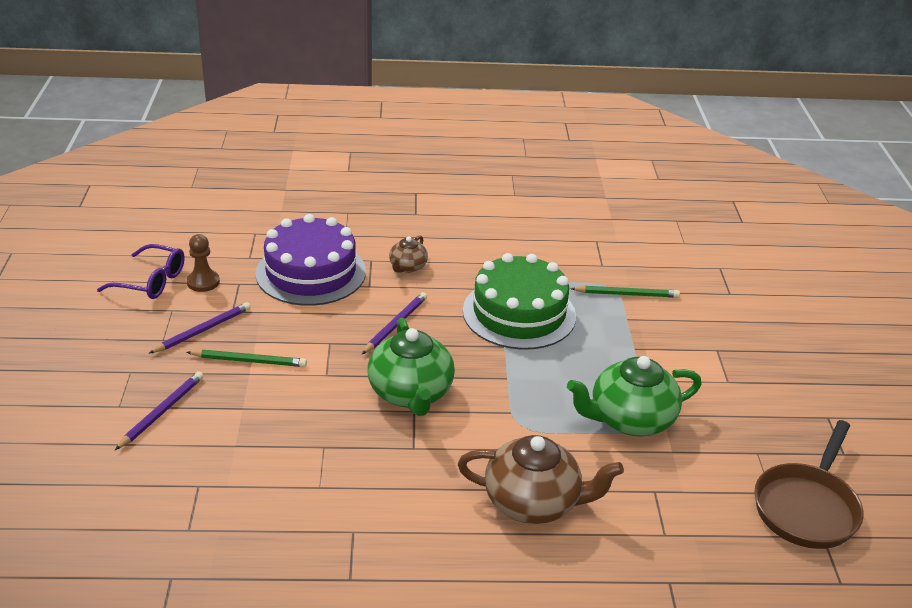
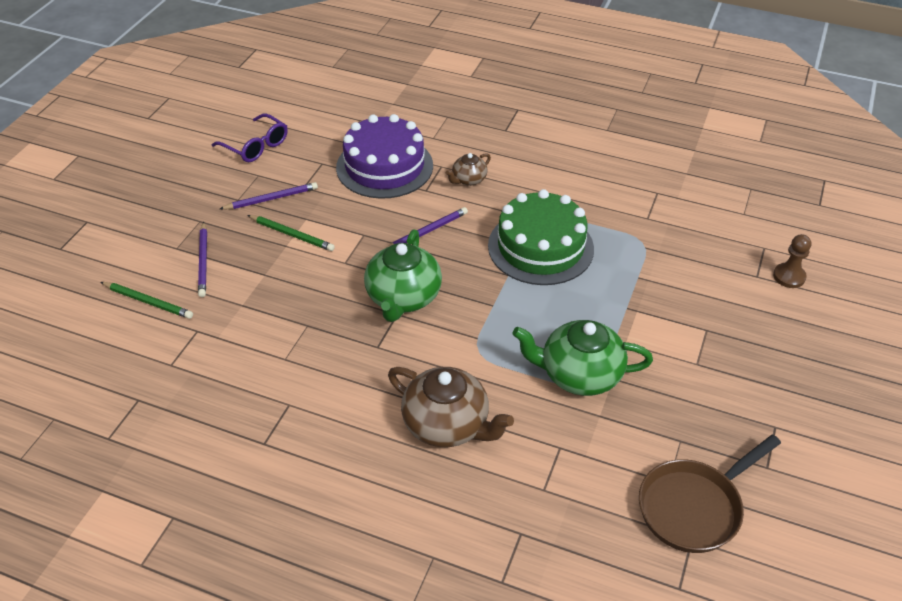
camera: 25 degrees right, 10 degrees up
purple pencil [115,371,203,450] -> purple pencil turned 120 degrees clockwise [198,222,207,297]
brown pawn [187,234,220,292] -> brown pawn moved to [773,234,811,288]
green pencil [570,286,680,298] -> green pencil moved to [101,282,193,319]

